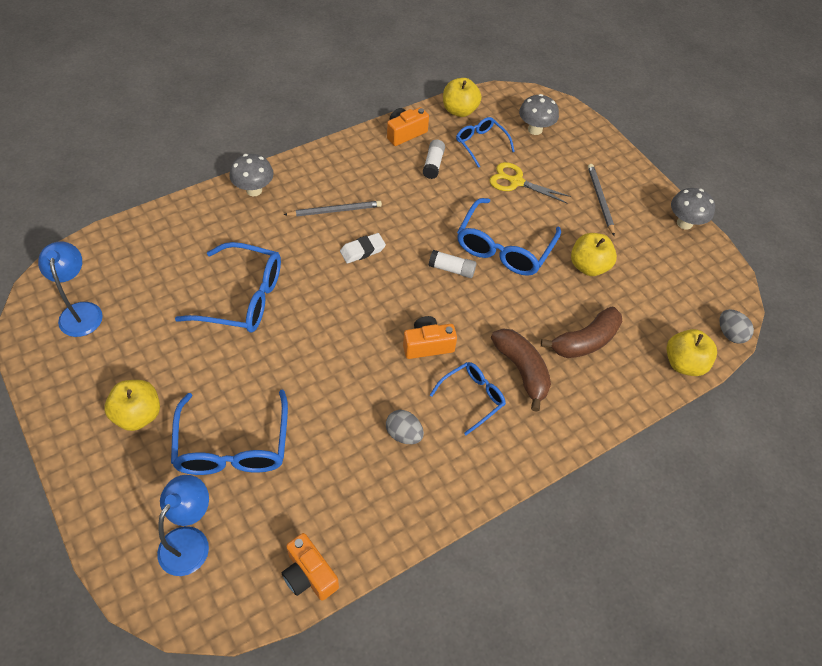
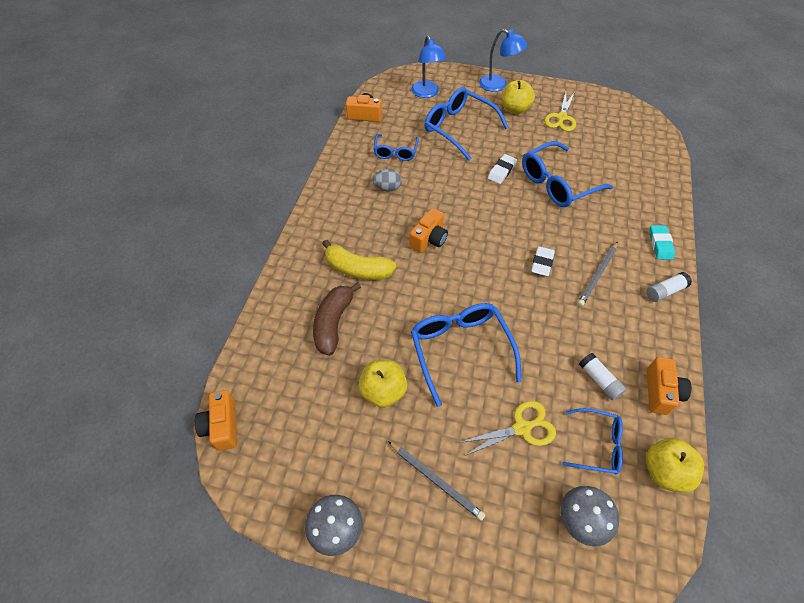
camera: 140 degrees right, 0 degrees up
blue lamp [38,241,103,337] -> blue lamp moved to [479,29,528,92]
grey mushroom [229,154,274,196] -> turquoise eraser [649,225,675,260]
white glue stick [429,250,476,278] -> white glue stick moved to [647,272,692,302]
blue glasses [430,362,506,435] -> blue glasses moved to [373,134,419,161]
brown banana [491,328,551,412] -> yellow banana [322,239,396,280]
yellow apple [666,329,717,376] -> none
grey egg [719,309,754,344] -> orange camera [195,390,237,451]
none -> white eraser [488,154,517,184]
none -> yellow scissors [544,92,576,131]

